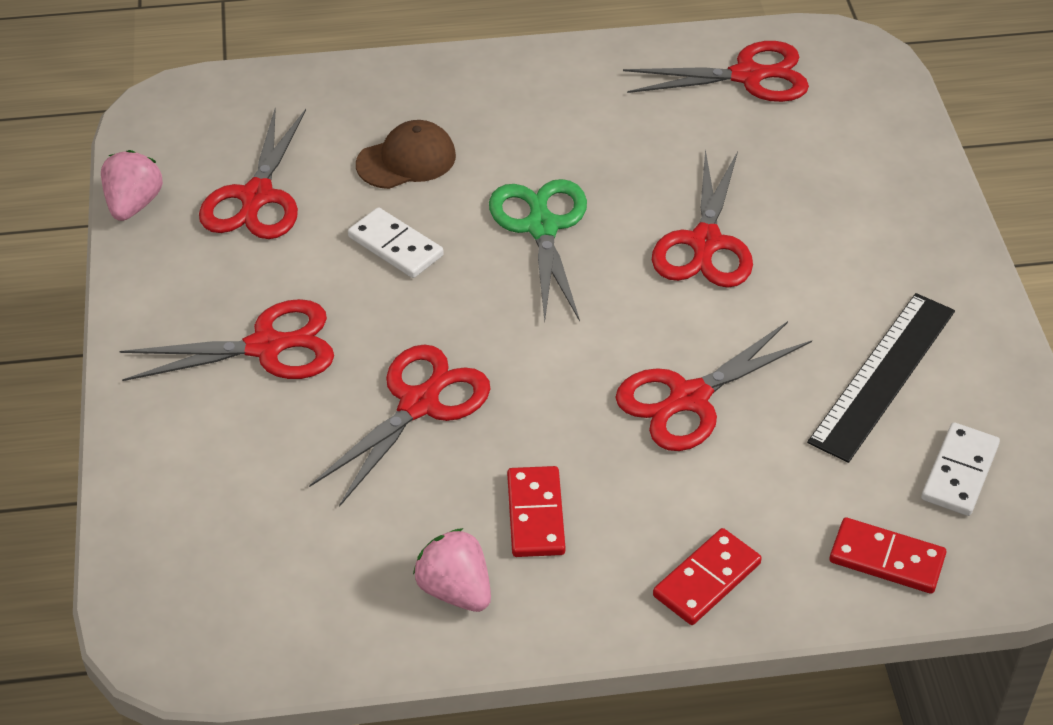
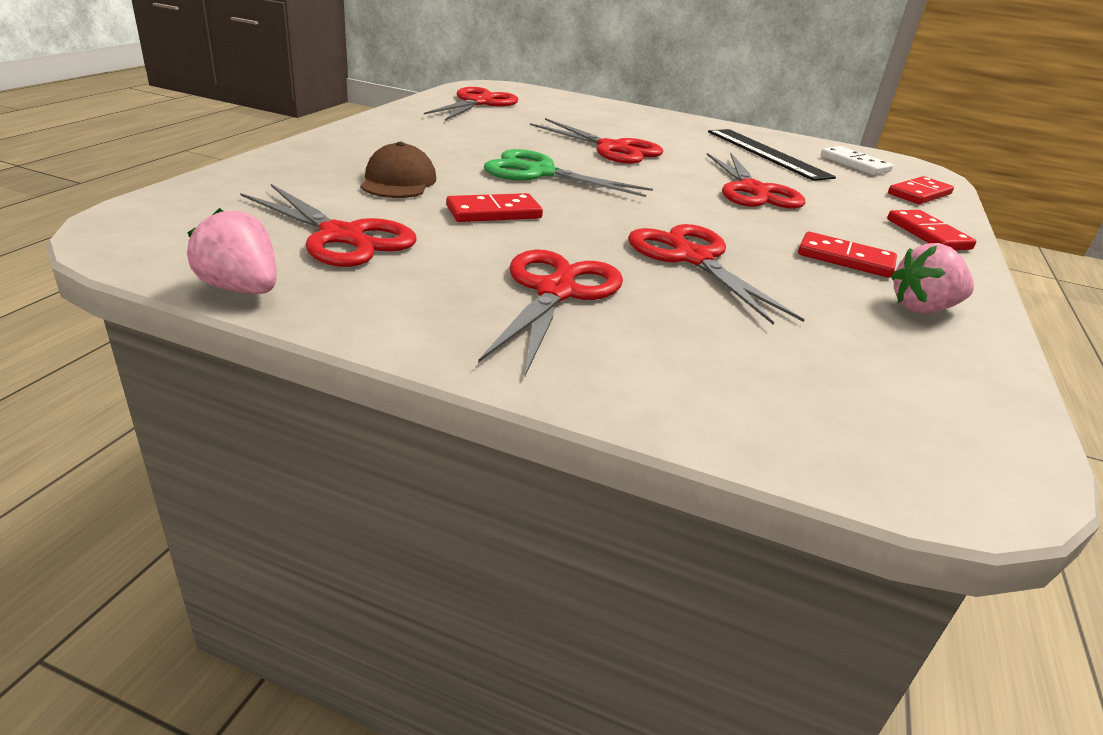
camera: 65 degrees left, 15 degrees down
white domino [348,207,444,278] -> red domino [446,193,543,222]

